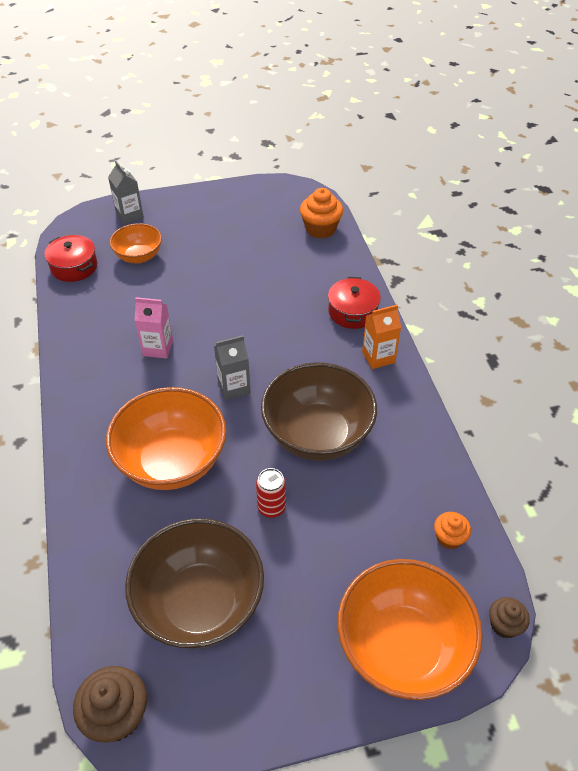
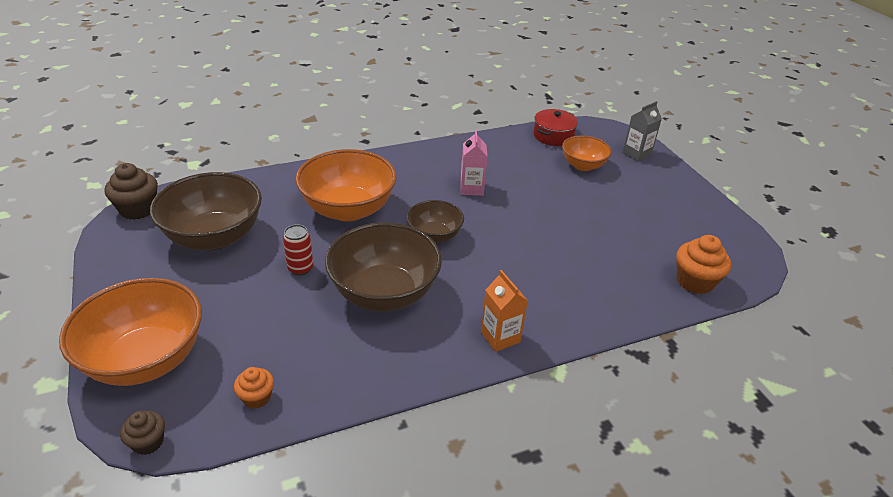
camera: 80 degrees right, 10 degrees down
grey carton [214,335,251,400] -> brown bowl [407,200,464,243]
red pot [328,277,381,329] -> none

